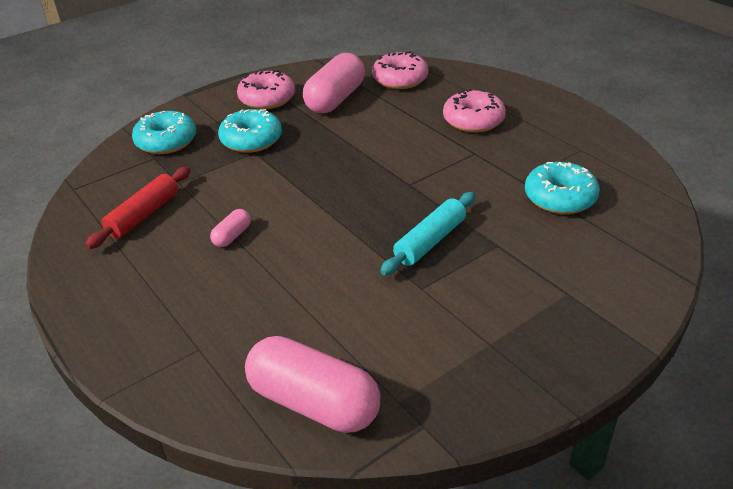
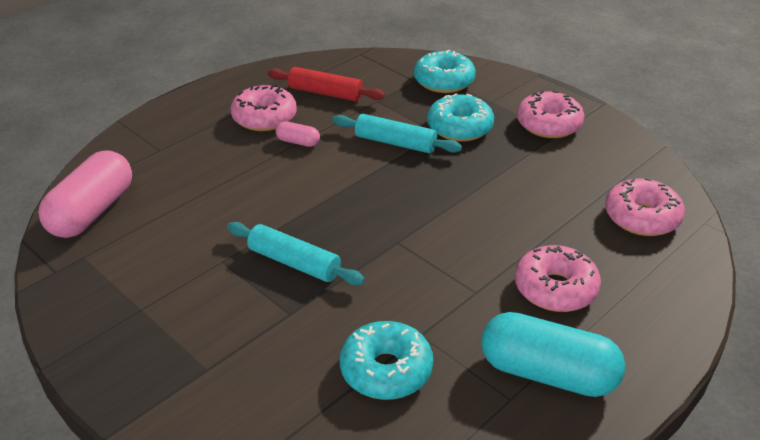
camera: 80 degrees right, 0 degrees up
pink capsule [303,53,365,113] -> none
none -> pink donut [231,85,297,131]
none -> turquoise rolling pin [332,114,462,153]
none -> turquoise capsule [481,312,625,397]

